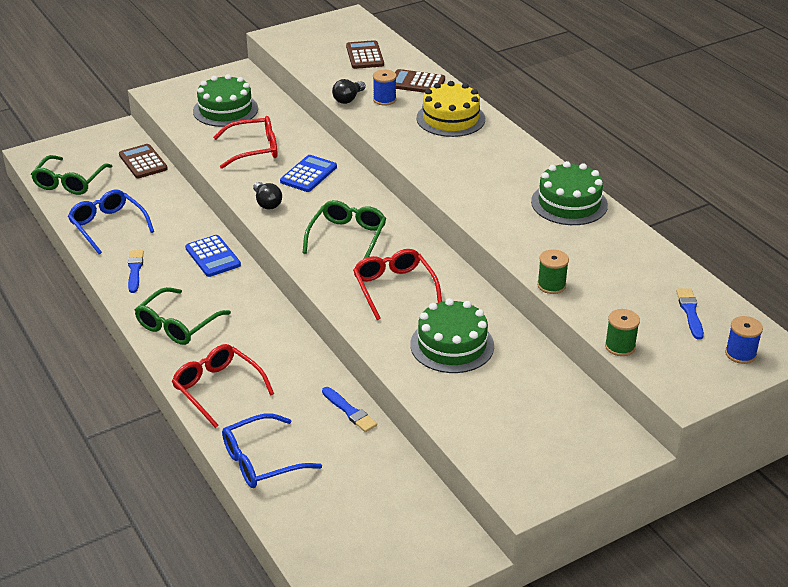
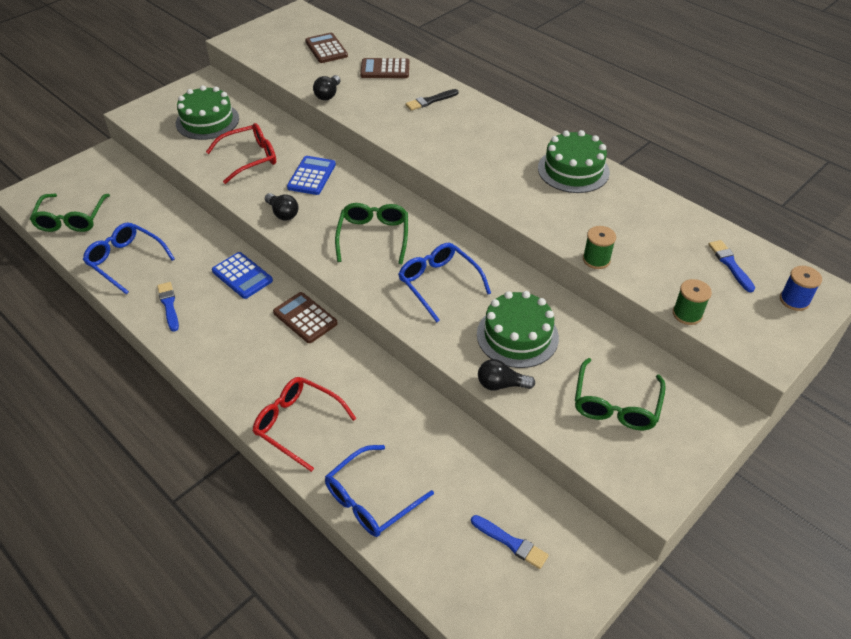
camera: 15 degrees left, 10 degrees up
brown calculator [119,144,168,178] -> brown calculator moved to [273,292,338,343]
green glasses [135,287,231,345] -> green glasses moved to [575,358,666,430]
blue brush [322,387,377,432] -> blue brush moved to [471,515,549,569]
red glasses [353,249,442,320] -> blue glasses [398,243,491,322]
blue spool [373,70,397,106] -> none
yellow cake [417,81,485,137] -> black brush [405,89,459,111]
none -> black light bulb [478,359,535,391]

